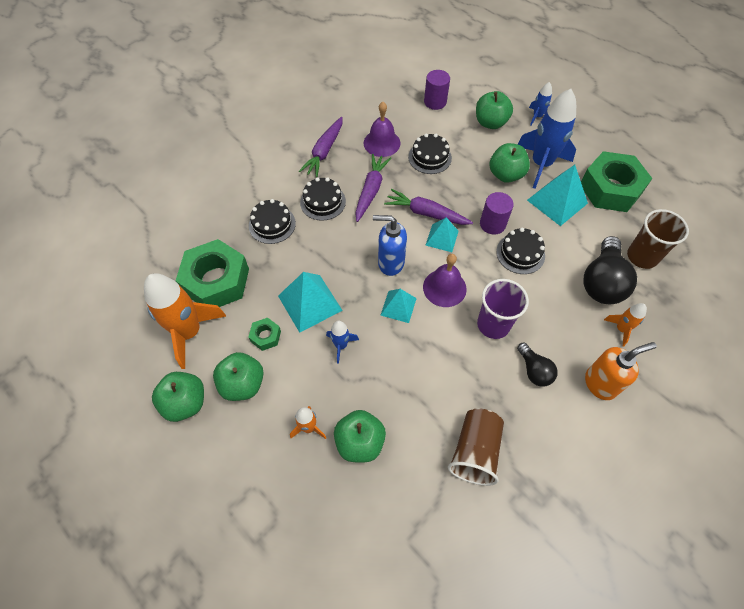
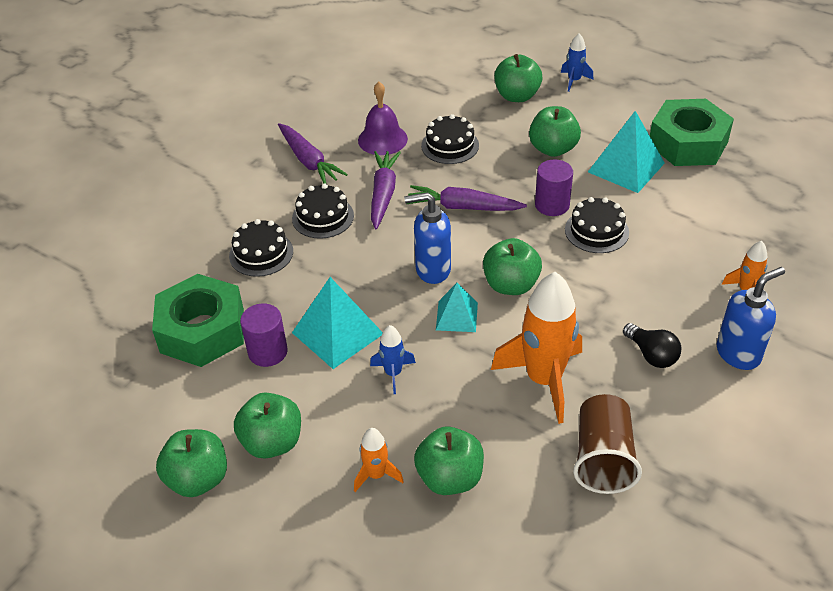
camera: 10 degrees left, 15 degrees down
orange rocket [144,273,227,369] -> orange rocket moved to [491,272,582,424]
green nut [249,318,281,351] -> none
purple carrot [299,117,343,177] -> purple carrot turned 45 degrees counterclockwise [278,123,348,184]
purple bell [423,254,467,307] -> green apple [483,238,542,295]
purple cylinder [424,70,450,110] -> purple cylinder moved to [240,303,288,367]
turquoise pyramid [425,218,458,252] -> none
purple cup [477,279,529,339] -> none
blue rocket [518,89,576,189] -> none
black light bulb [584,236,637,304] -> none
orange soap dispenser [585,342,657,400] -> blue soap dispenser [717,267,785,370]
brown cup [627,209,689,269] -> none

